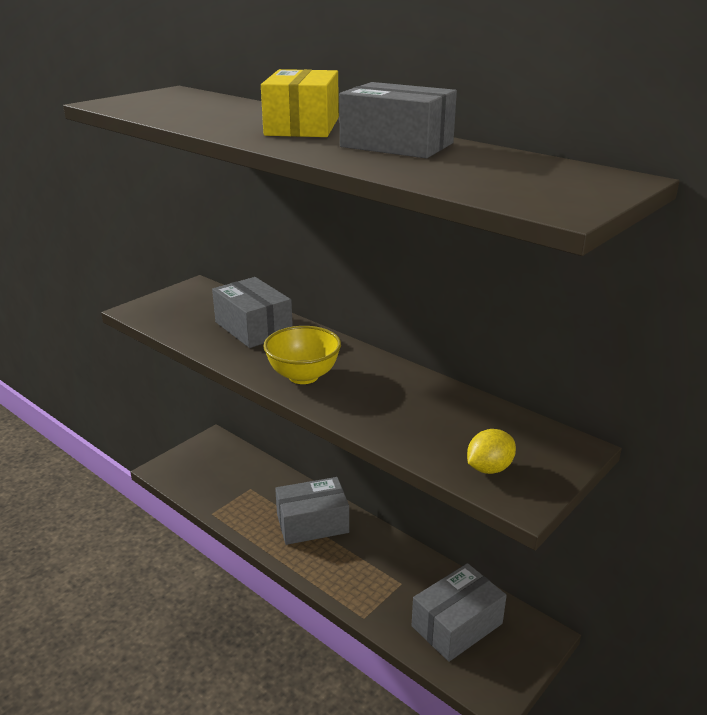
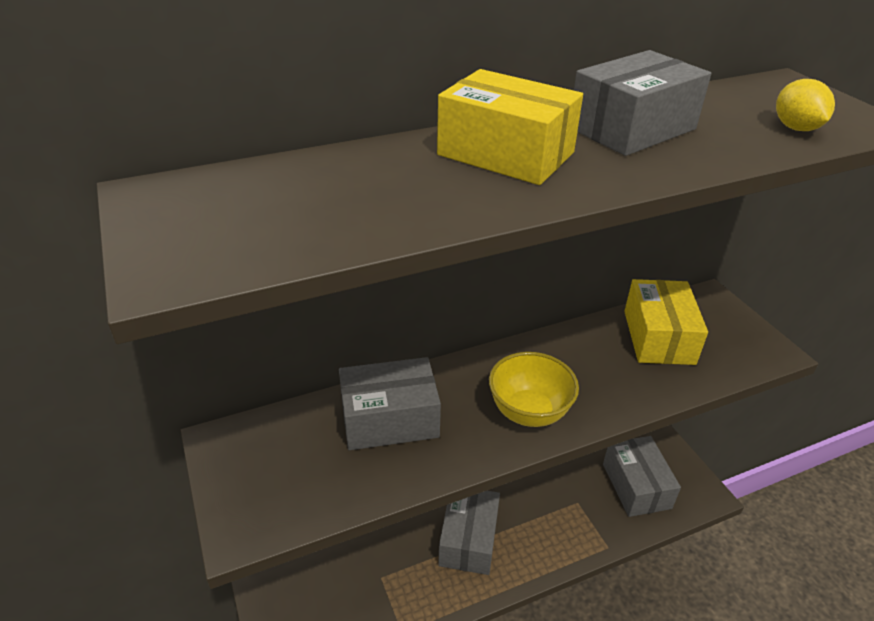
camera: 65 degrees left, 10 degrees up
yellow lemon [467,429,516,474] -> yellow lemon moved to [776,79,835,131]
none -> yellow box [624,279,708,365]

